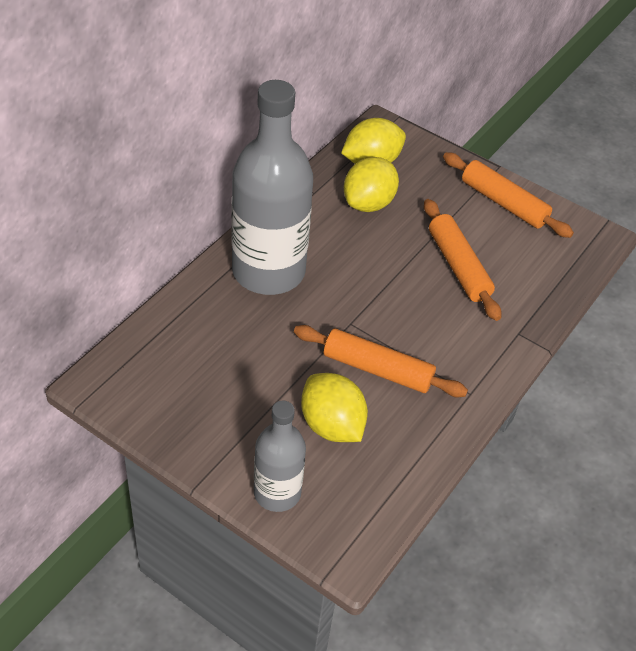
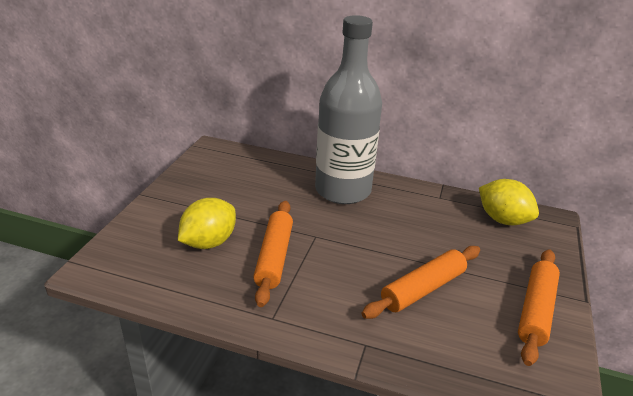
camera: 75 degrees right, 15 degrees down
grey bottle [254,400,306,512] -> none
yellow lemon [344,157,399,212] -> none

